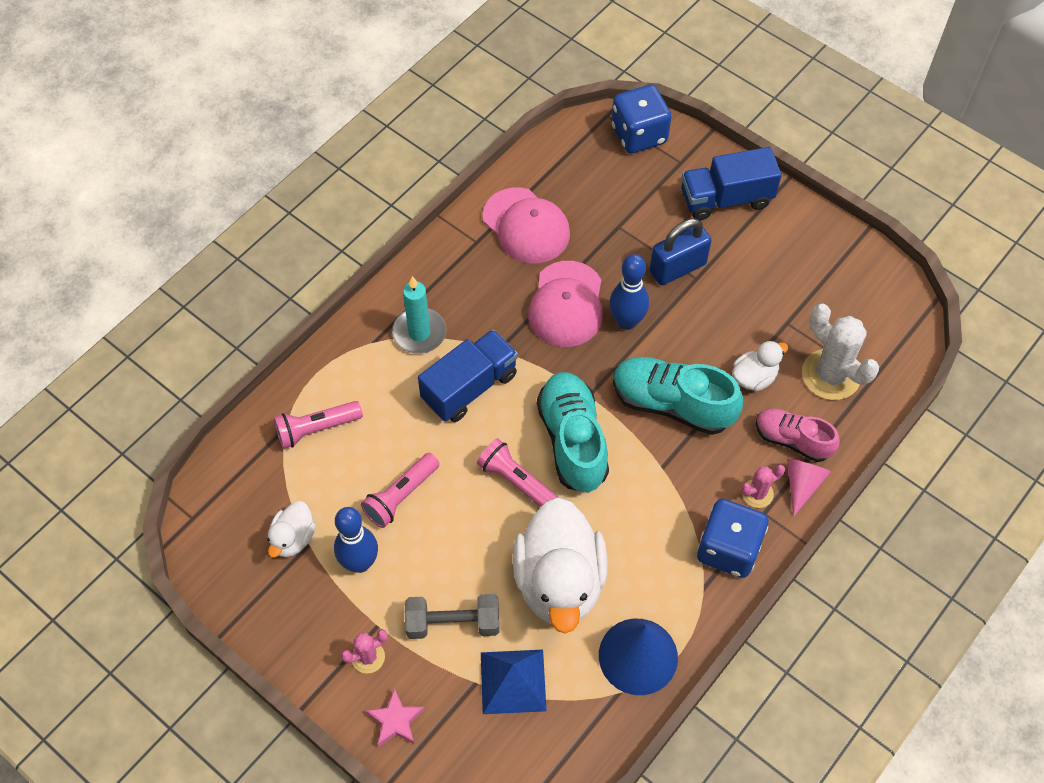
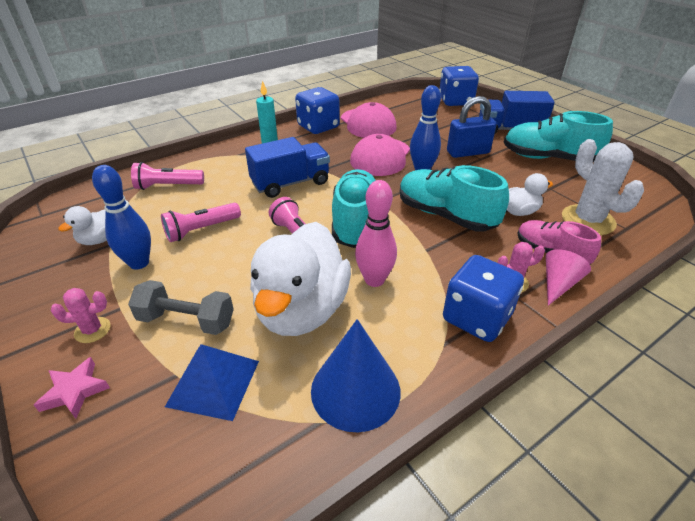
camera: 15 degrees right, 20 degrees down
none -> blue dice [295,87,340,134]
none -> pink bowling pin [355,180,397,287]
none -> turquoise shoe [504,111,613,162]

